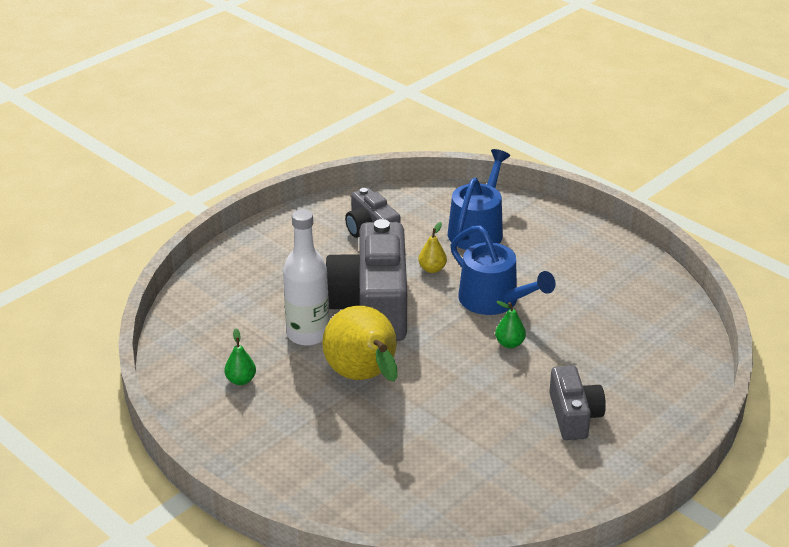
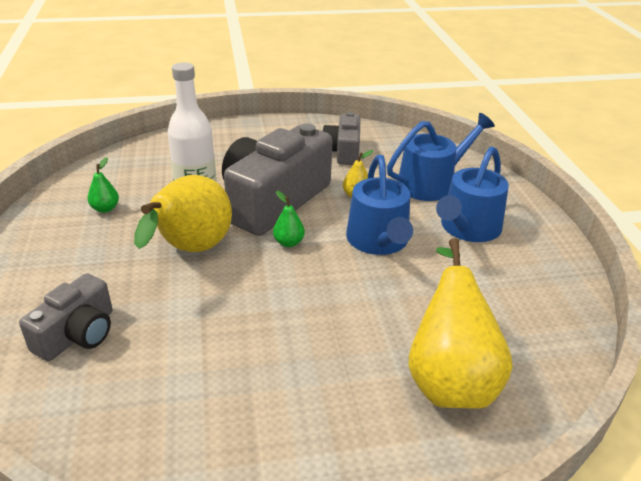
camera: 35 degrees right, 0 degrees up
green pear [495,301,526,348] -> green pear moved to [273,191,305,247]
grey camera [549,366,606,440] -> grey camera moved to [19,273,113,361]
none -> yellow pear [408,238,513,409]
none -> blue watering can [436,146,509,242]

